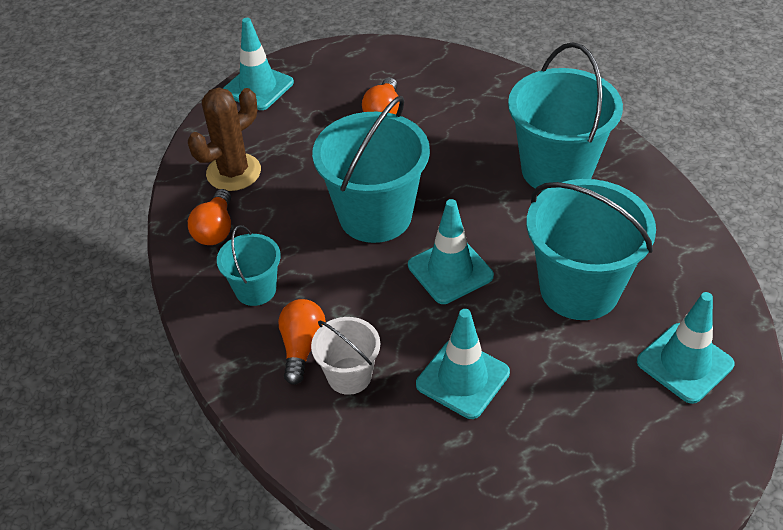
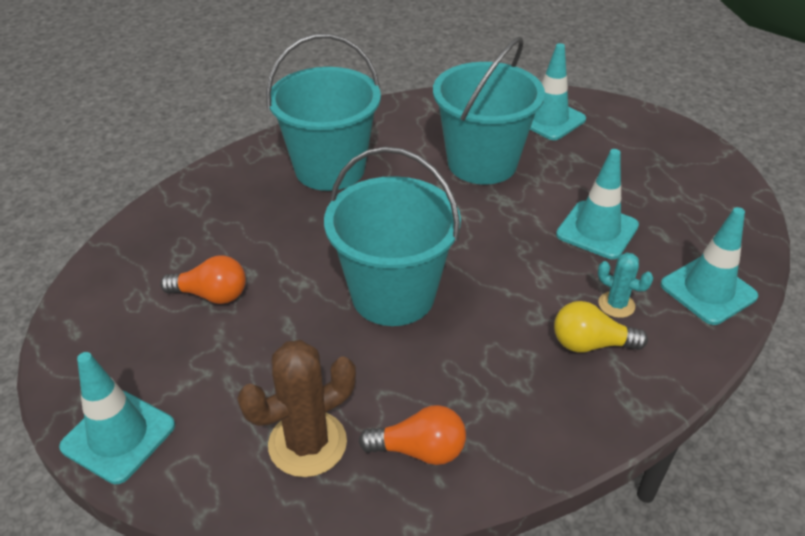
camera: 95 degrees left, 5 degrees down
brown cactus [188,88,261,191] -> brown cactus turned 75 degrees counterclockwise [237,340,356,477]
turquoise bucket [217,225,281,306] -> none
orange light bulb [278,299,326,385] -> yellow light bulb [554,301,648,353]
white bucket [311,317,380,395] -> turquoise cactus [598,252,653,318]
turquoise traffic cone [408,199,494,304] -> turquoise traffic cone moved to [660,207,758,325]

